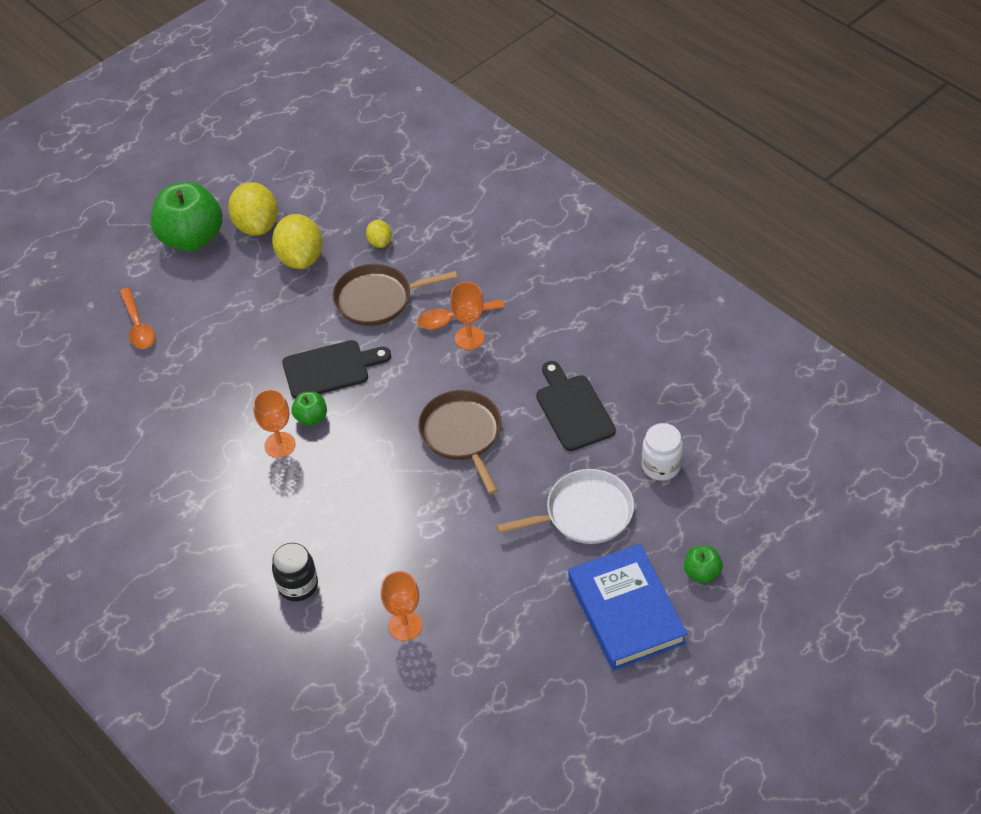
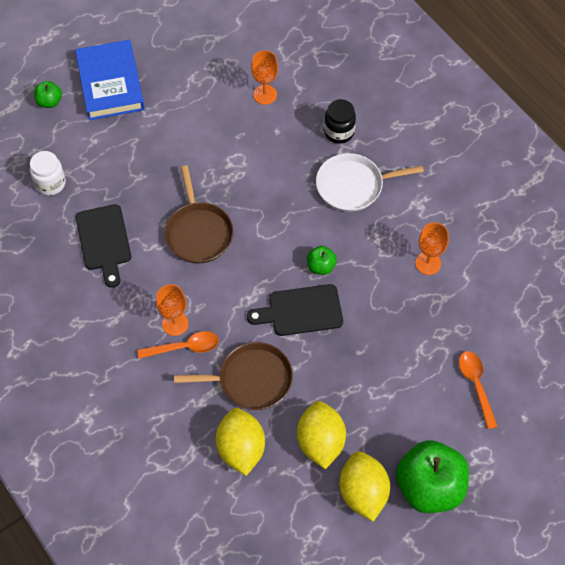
camera: 175 degrees left, 10 degrees up
orange goblet [253,389,295,458] -> orange goblet moved to [415,222,449,275]
yellow lemon [366,220,392,248] -> yellow lemon [216,408,265,476], size x1.93
white pan [497,469,634,544] -> white pan moved to [316,153,424,212]

